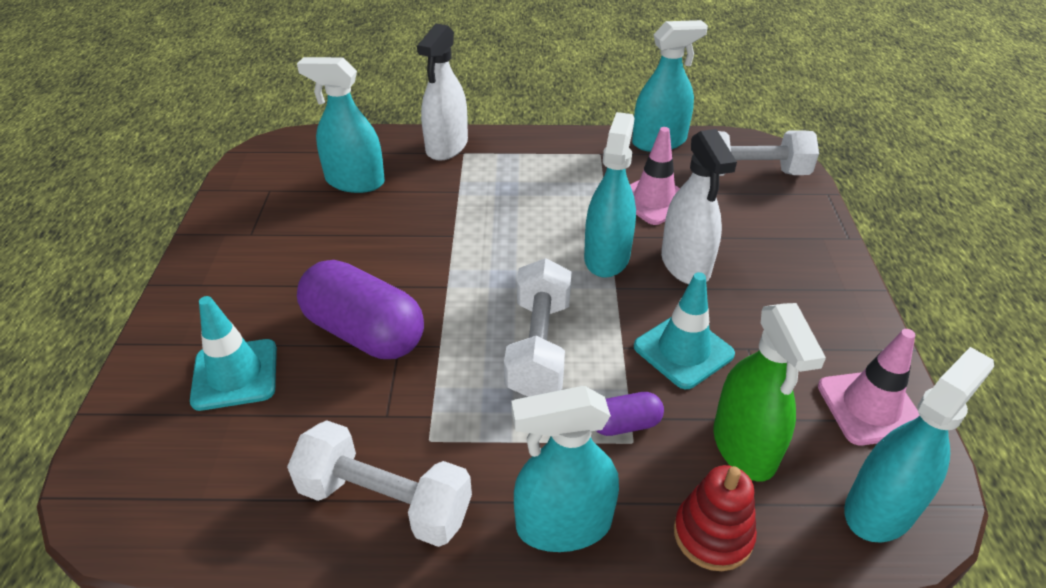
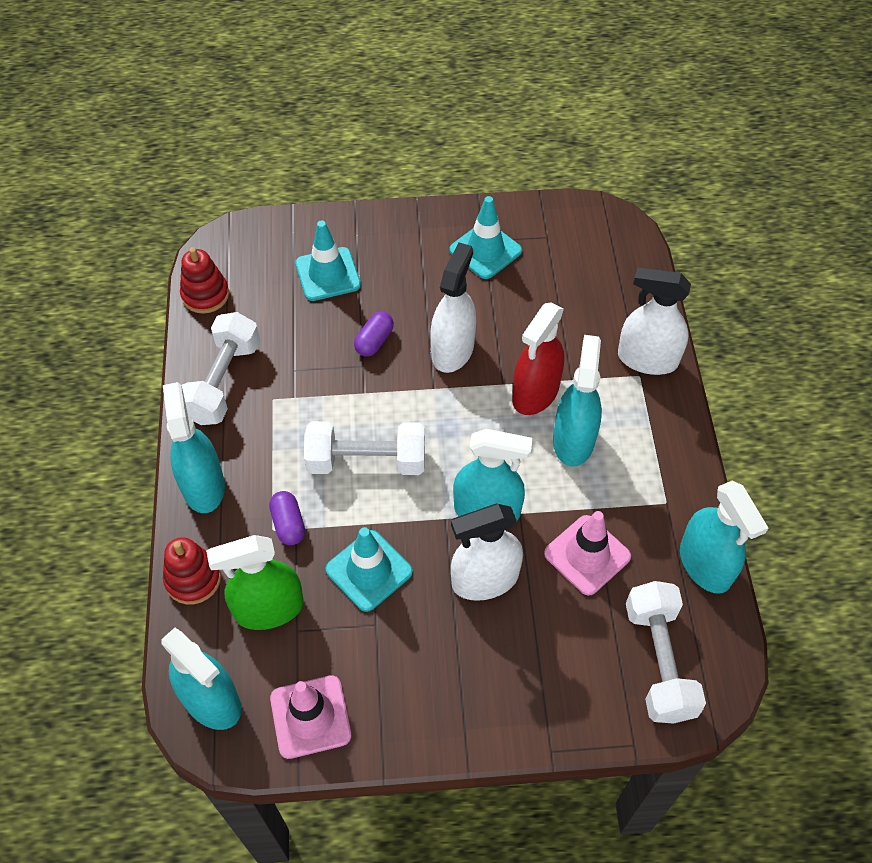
camera: 85 degrees right, 15 degrees up
turquoise spray bottle [297,57,385,193] -> turquoise spray bottle moved to [553,335,602,466]
purple capsule [297,260,424,359] -> purple capsule [354,312,394,357], size x0.47
none -> red stacking toy [180,247,229,314]
none -> white spray bottle [430,242,476,373]
none -> turquoise traffic cone [449,196,522,279]
none -> red spray bottle [512,302,565,415]

